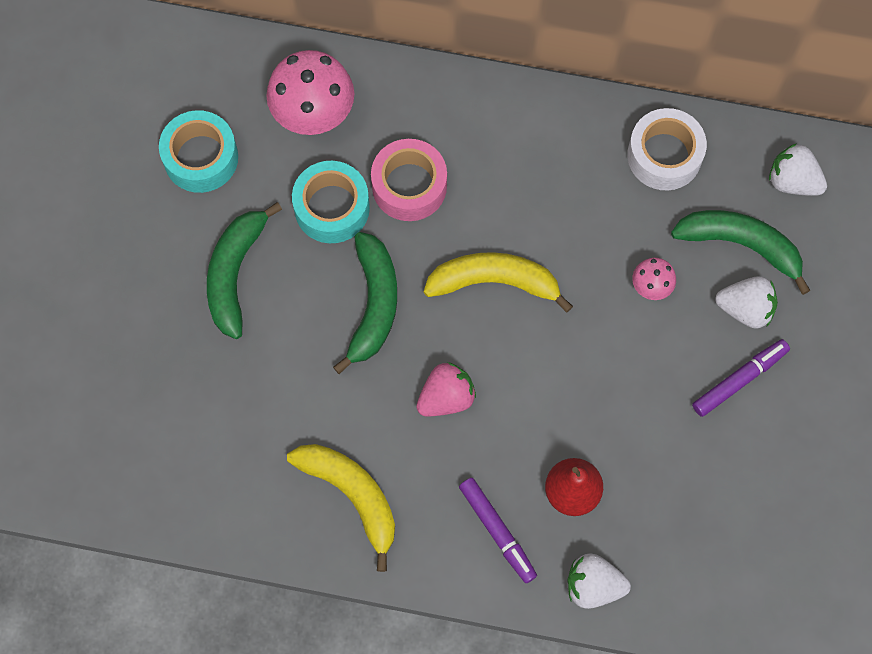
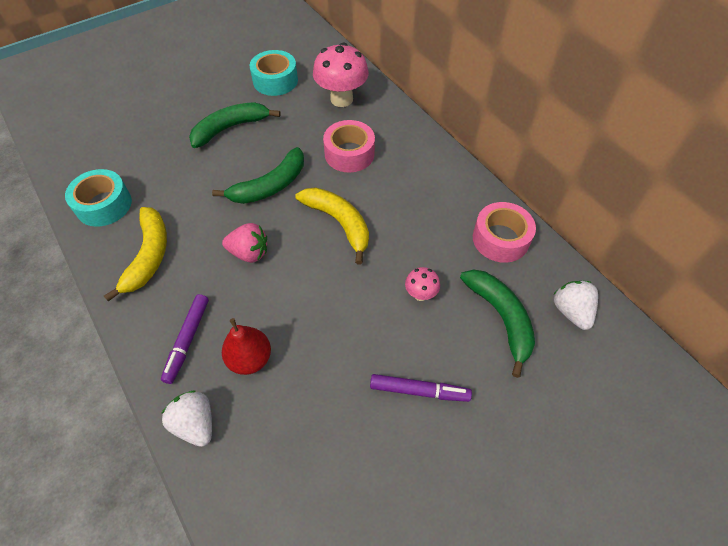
camera: 45 degrees right, 15 degrees down
turquoise tape [292,161,370,243] -> turquoise tape moved to [65,169,132,227]
white tape [627,108,707,190] -> pink tape [473,202,536,263]
white strawberry [715,276,778,329] -> none

